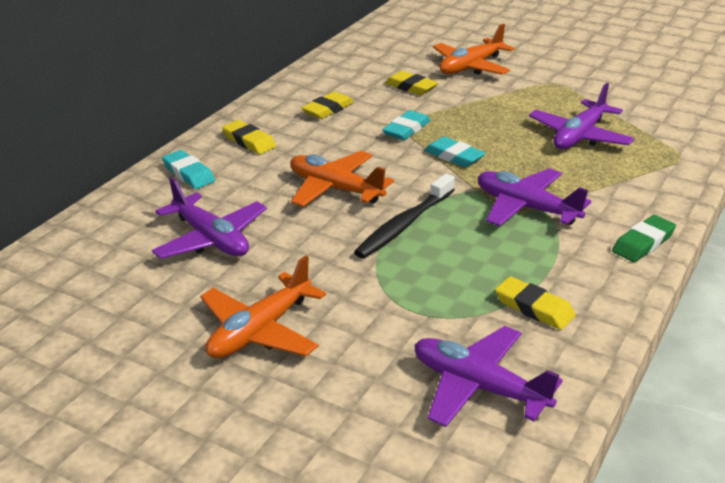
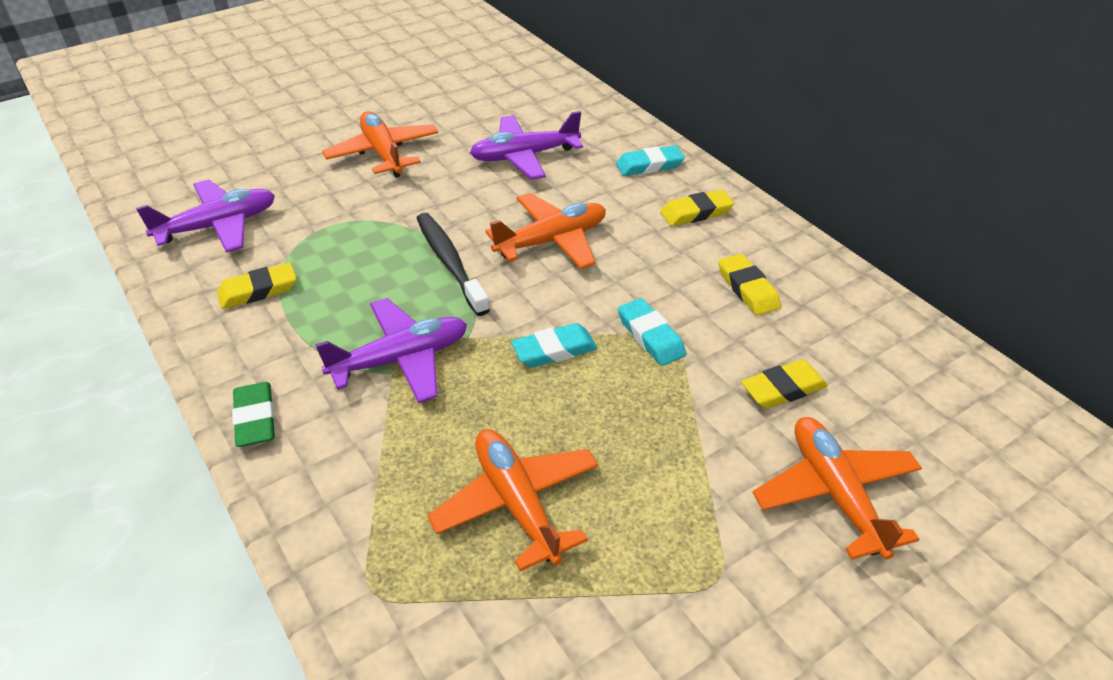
camera: 115 degrees right, 10 degrees up
purple plane [529,83,634,149] -> orange plane [427,429,599,571]

